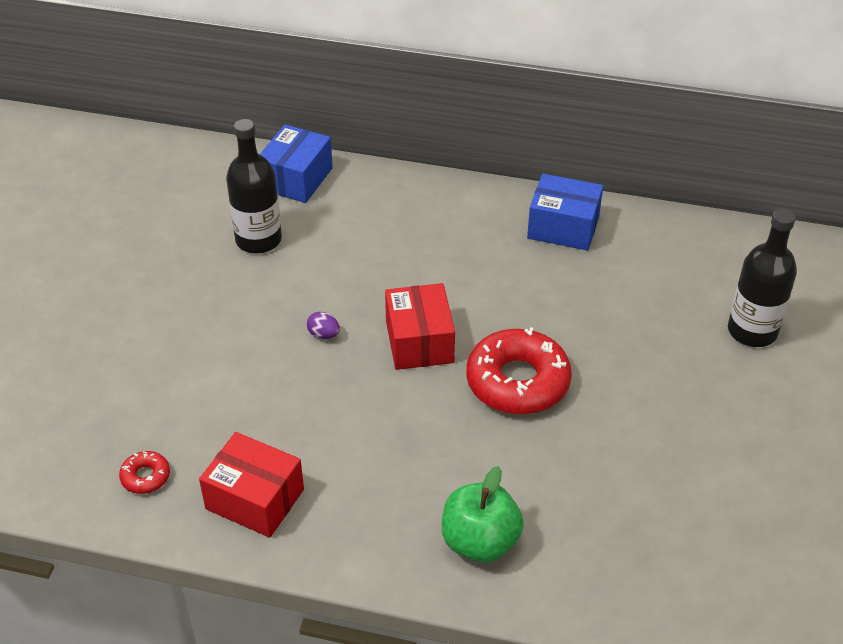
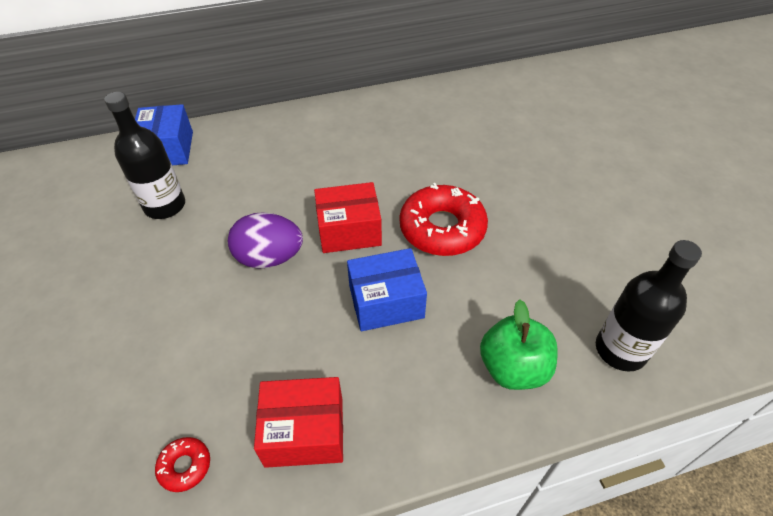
camera: 30 degrees left, 5 degrees up
purple egg [307,312,340,339] -> purple egg [228,212,303,269], size x2.27
red box [385,283,455,370] -> red box turned 60 degrees counterclockwise [314,182,382,253]
blue box [527,174,603,251] -> blue box moved to [347,248,427,331]
black bottle [728,209,797,347] -> black bottle moved to [596,240,702,372]

